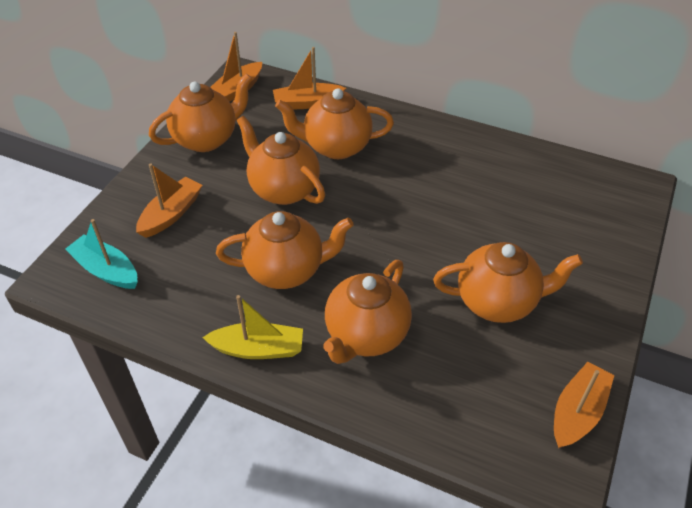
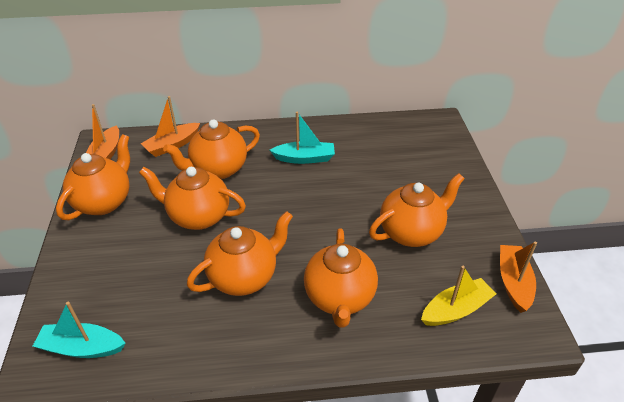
camera: 30 degrees left, 5 degrees down
orange boat [136,164,203,238] -> none
yellow boat [202,295,303,359] -> yellow boat moved to [421,266,496,326]
none -> turquoise boat [270,112,335,164]

